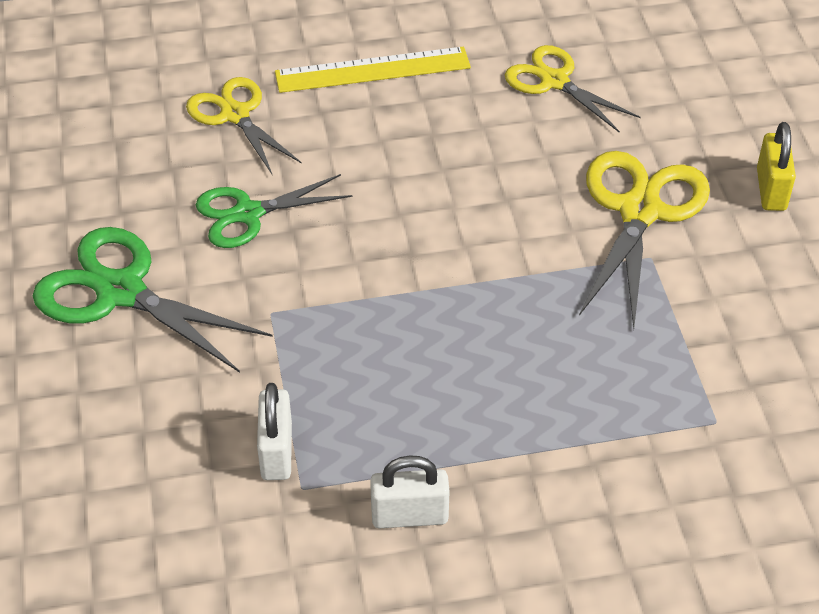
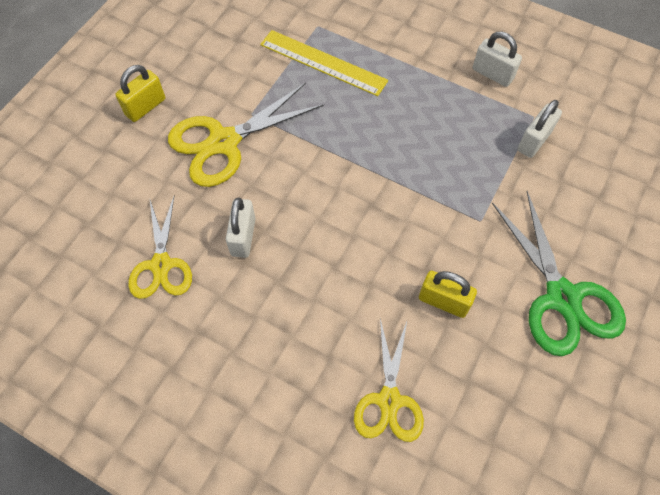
camera: 140 degrees left, 15 degrees up
green scissors [196,174,352,248] -> yellow padlock [419,271,477,318]
yellow ruler [275,47,471,93] -> yellow ruler moved to [260,30,388,96]
none -> white padlock [226,198,256,258]

